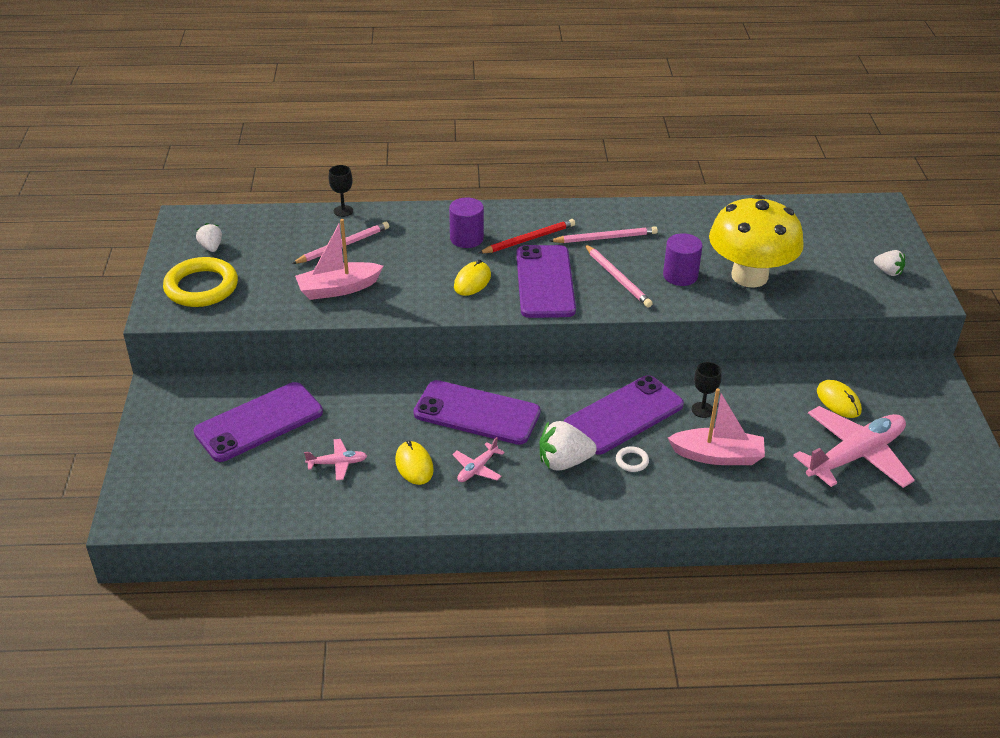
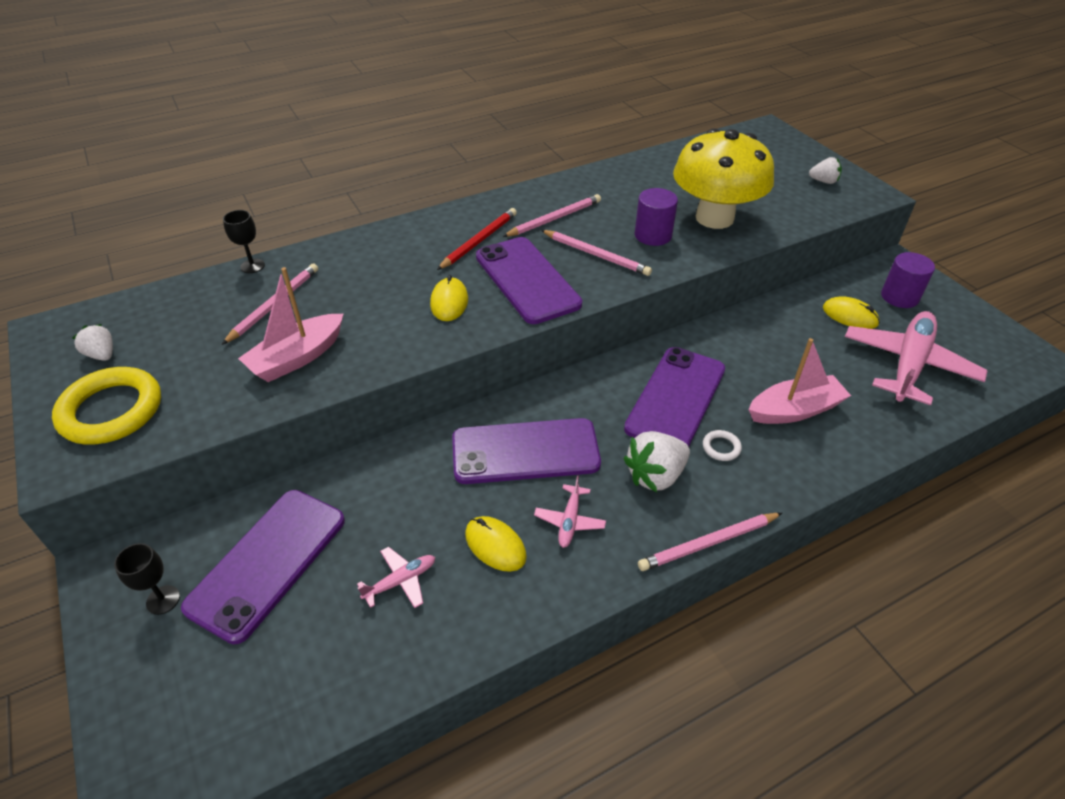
camera: 25 degrees left, 5 degrees up
purple cylinder [449,197,484,248] -> purple cylinder moved to [881,252,935,308]
black goblet [692,362,722,418] -> black goblet moved to [114,543,180,615]
none -> pink pencil [638,513,782,571]

